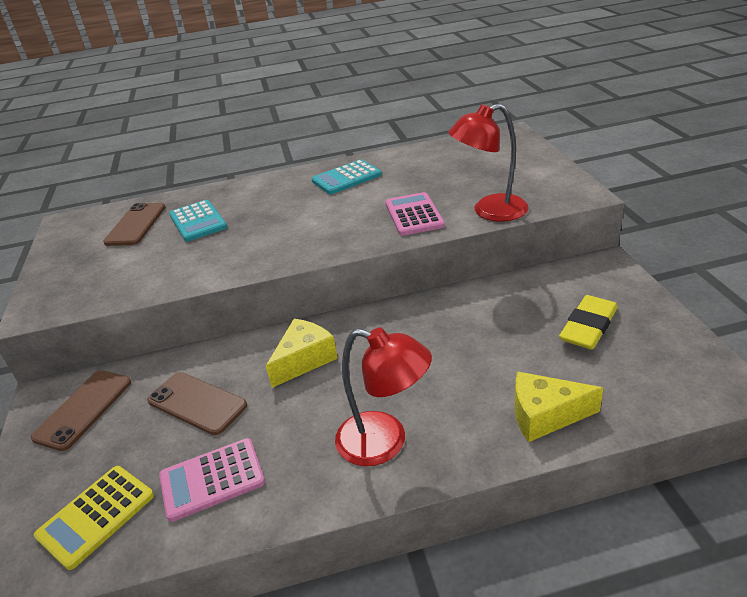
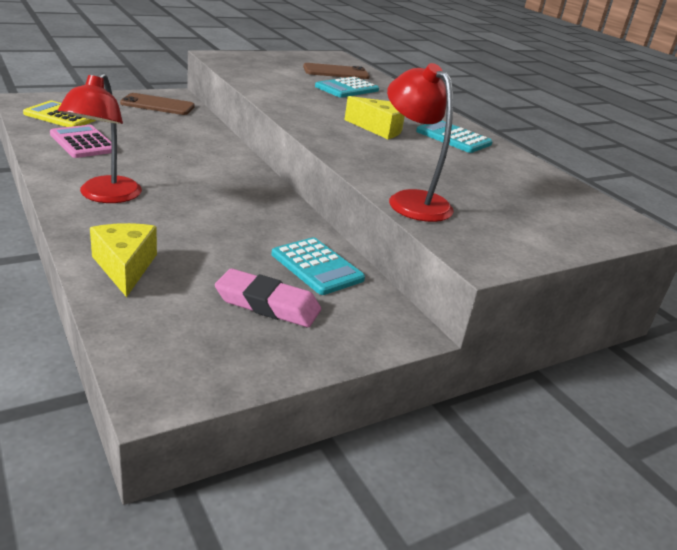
camera: 65 degrees right, 5 degrees down
brown phone [147,372,247,435] -> none
yellow cheese [266,319,338,388] -> yellow cheese moved to [344,96,405,139]
pink calculator [385,192,445,236] -> none
yellow eraser [559,295,618,350] -> pink eraser [215,268,321,327]
none -> turquoise calculator [272,237,365,295]

